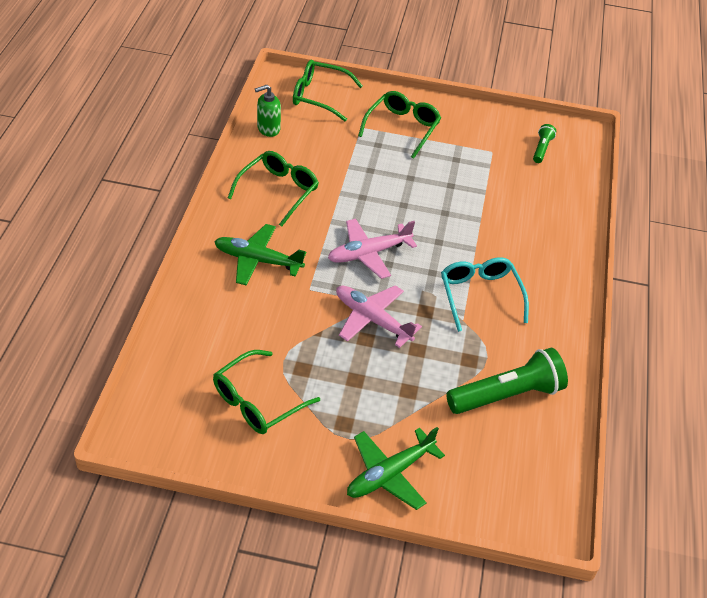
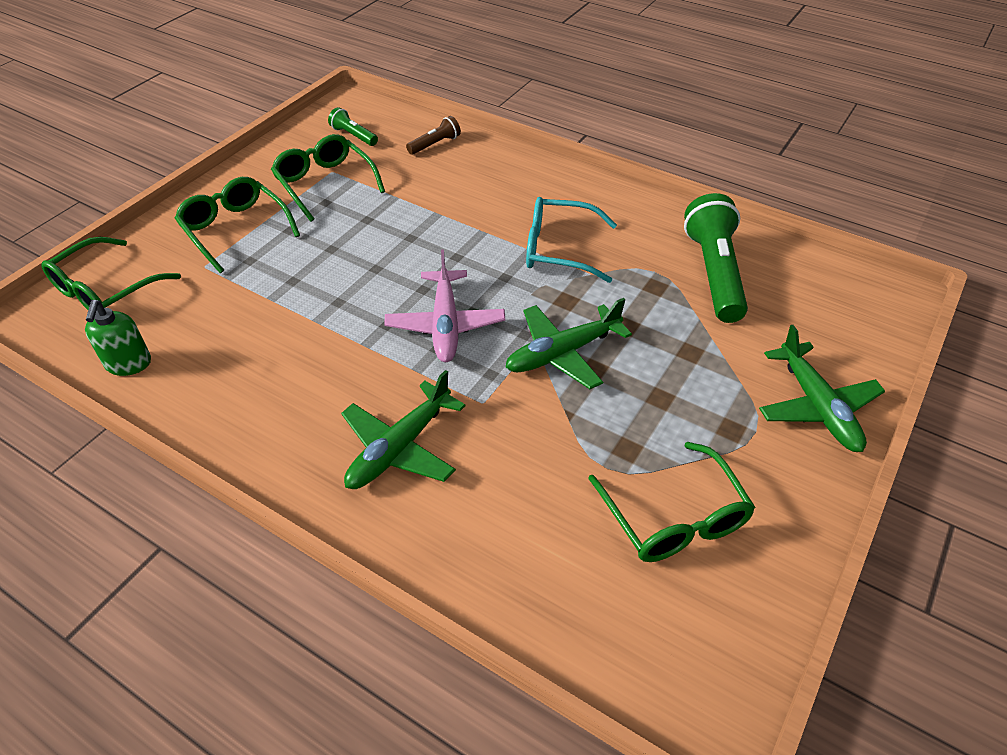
camera: 65 degrees left, 0 degrees up
green glasses [228,151,319,227] -> green glasses moved to [271,134,385,222]
pink plane [336,285,422,348] -> green plane [505,298,632,389]
none -> brown flashlight [406,116,461,155]

